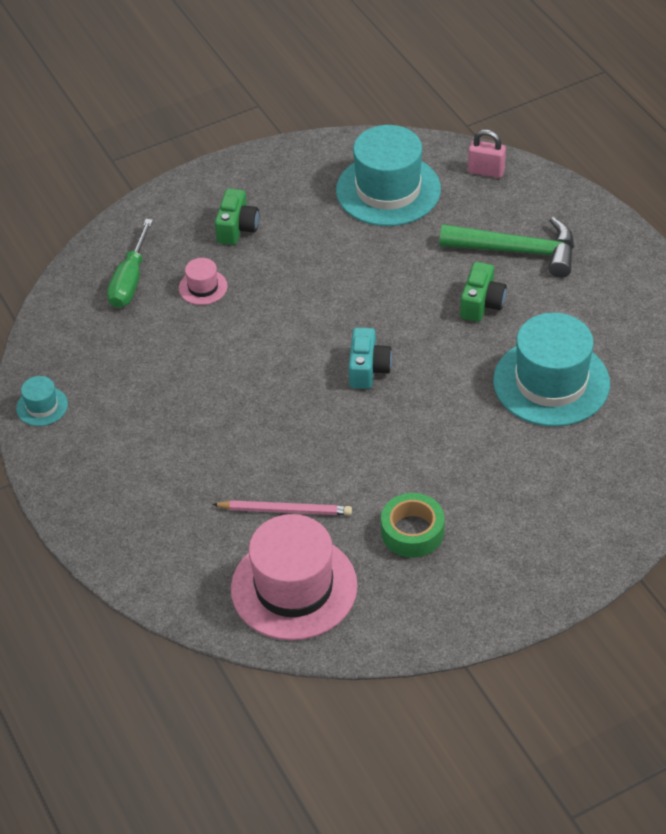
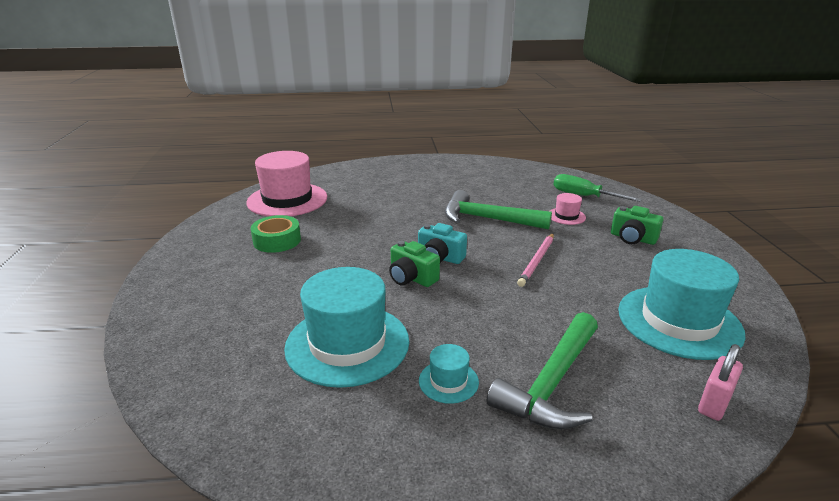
camera: 110 degrees right, 20 degrees down
turquoise hat [16,376,68,426] -> turquoise hat moved to [419,344,479,404]
pink pencil [212,500,352,515] -> pink pencil moved to [517,233,554,287]
green camera [460,262,507,322] -> green camera moved to [389,241,440,287]
none -> green hammer [445,190,552,230]

